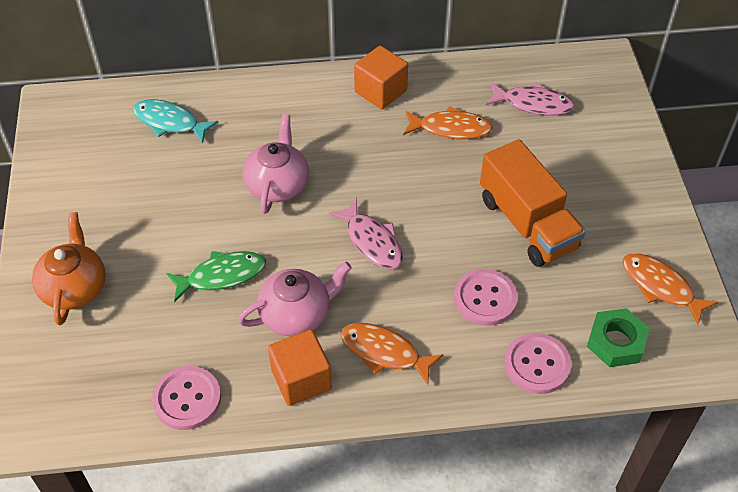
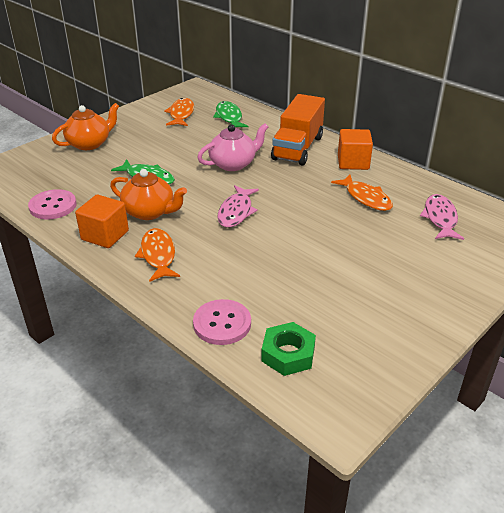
camera: 50 degrees right, 15 degrees down
turquoise fish [133,99,218,144] -> green fish [213,101,248,127]
pink teapot [238,262,352,336] -> orange teapot [110,169,187,220]
pink button [454,269,518,326] -> none
orange truck [480,139,586,267] -> orange truck moved to [271,94,325,166]
pink fish [486,82,575,115] -> pink fish turned 150 degrees counterclockwise [420,194,464,240]
orange fish [623,253,718,325] -> orange fish moved to [164,98,194,126]

